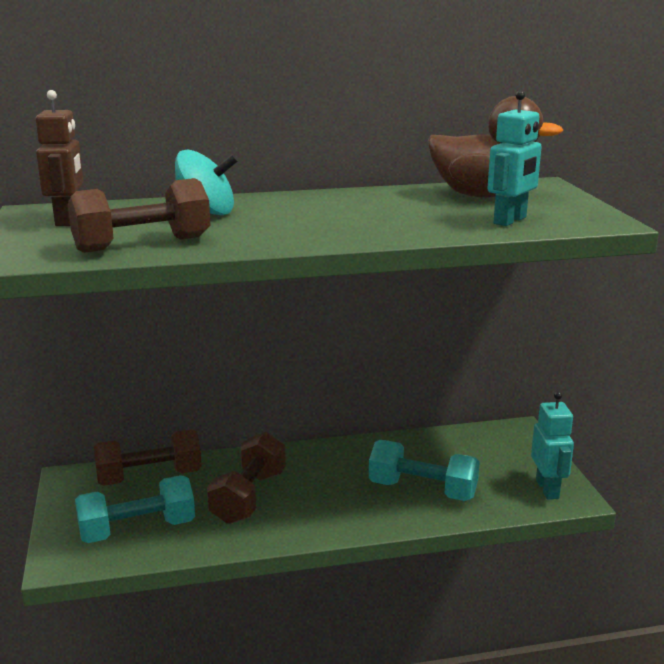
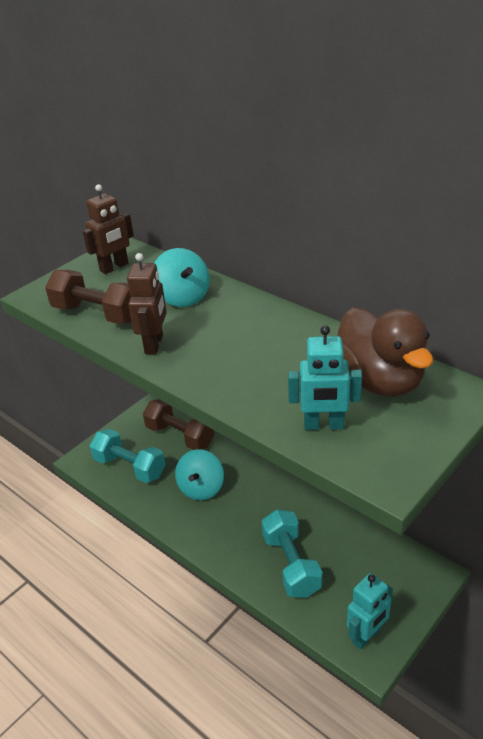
camera: 55 degrees right, 15 degrees up
brown dumbbell [207,432,286,524] -> turquoise spinning top [175,449,224,500]
none -> brown robot [127,253,167,354]

